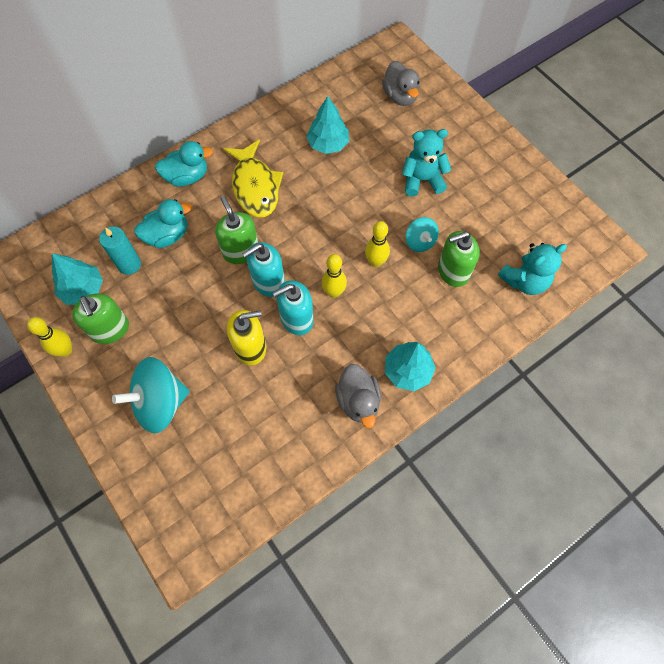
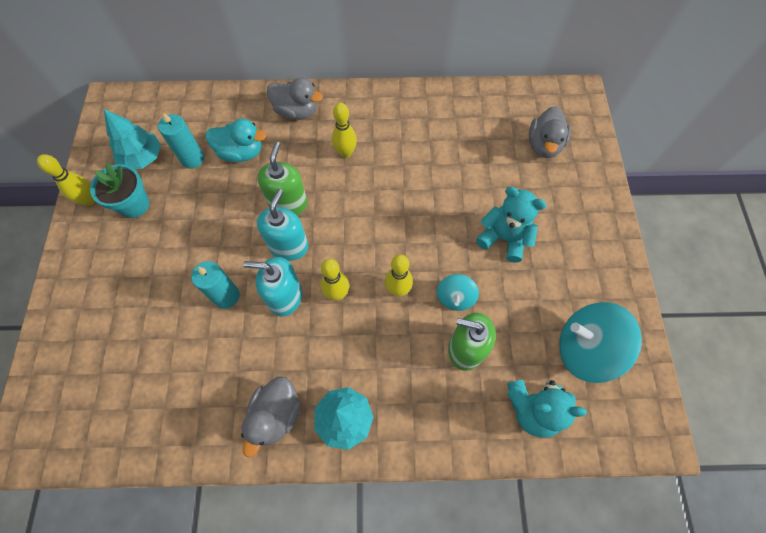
camera: 35 degrees right, 0 degrees up
green soap dispenser [72,293,129,344] -> turquoise flower pot [90,163,150,218]
turquoise spinning top [112,357,190,434] -> turquoise spinning top moved to [559,302,642,383]
turquoise duck [155,141,213,187] -> grey duck [267,78,323,120]
yellow fish [223,139,283,217] -> yellow bowling pin [332,103,357,158]
yellow soap dispenser [227,310,266,365] -> turquoise candle [191,261,240,309]
turquoise soap dispenser [242,242,285,297] -> turquoise soap dispenser turned 105 degrees clockwise [257,189,309,261]
turquoise tree [306,96,349,154] -> none

